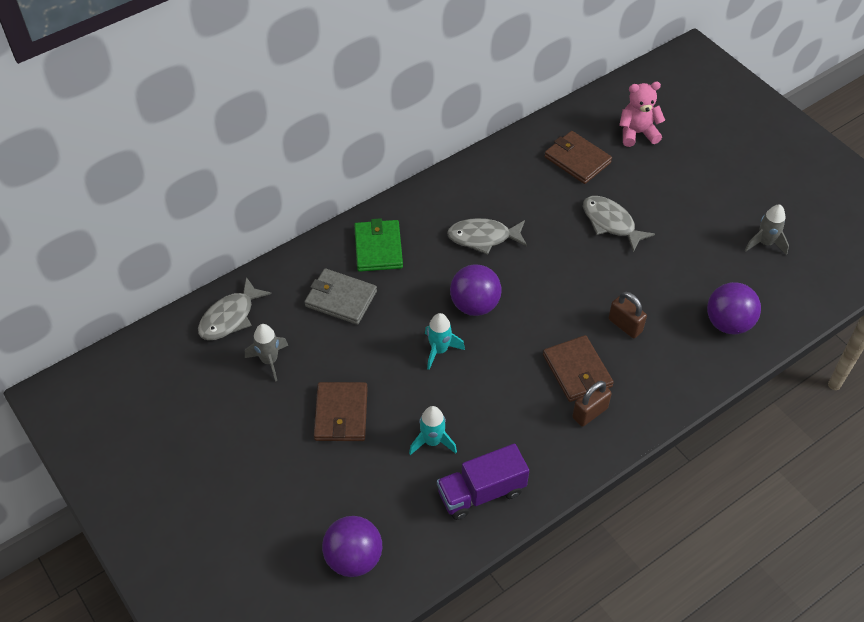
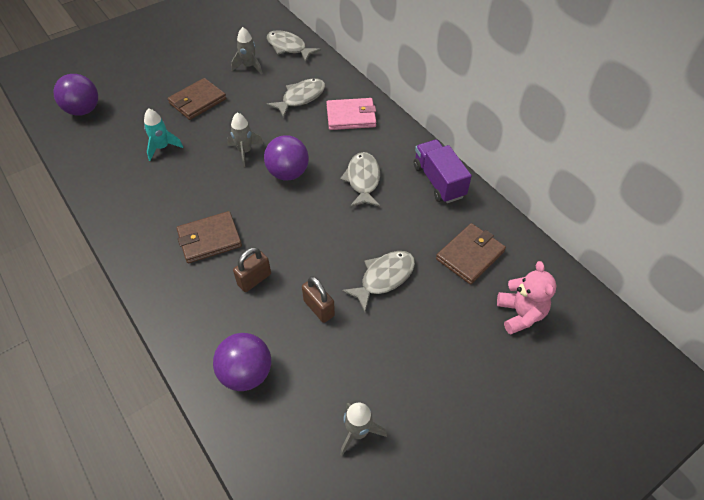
camera: 90 degrees right, 0 degrees up
grey wallet [304,268,377,325] -> grey fish [267,78,325,118]
brown wallet [314,382,368,441] -> brown wallet turned 45 degrees counterclockwise [168,78,226,120]
green wallet [354,218,403,272] -> pink wallet [326,98,376,130]
turquoise rocket [425,313,465,370] -> grey rocket [227,113,264,167]
purple truck [437,443,529,520] -> purple truck moved to [414,139,472,203]
brown padlock [572,381,612,427] -> brown padlock moved to [302,276,335,323]

